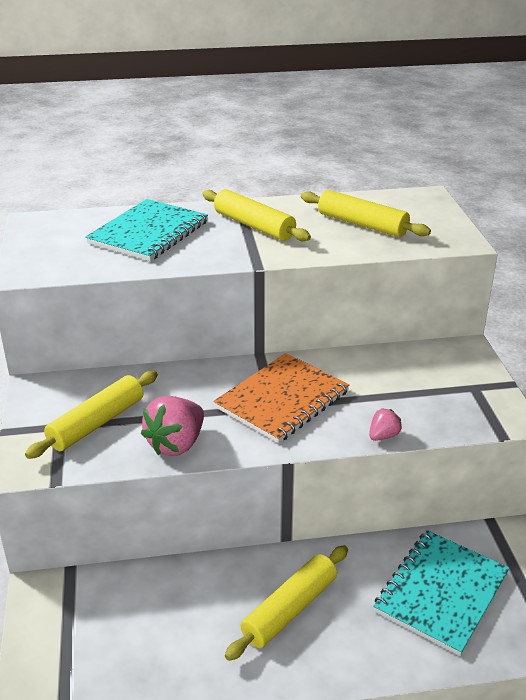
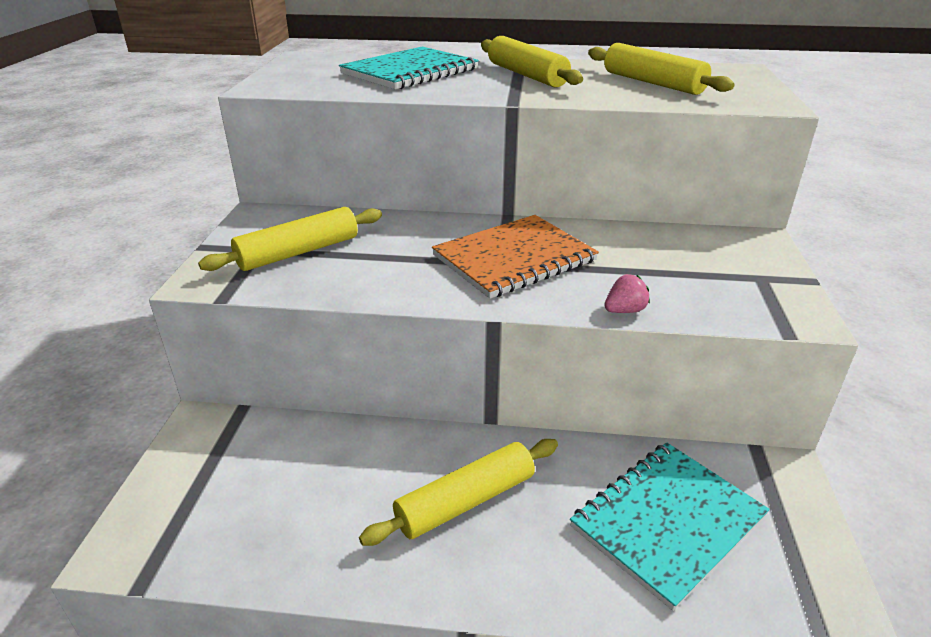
camera: 15 degrees right, 0 degrees up
pink strawberry [141,396,204,456] -> none

